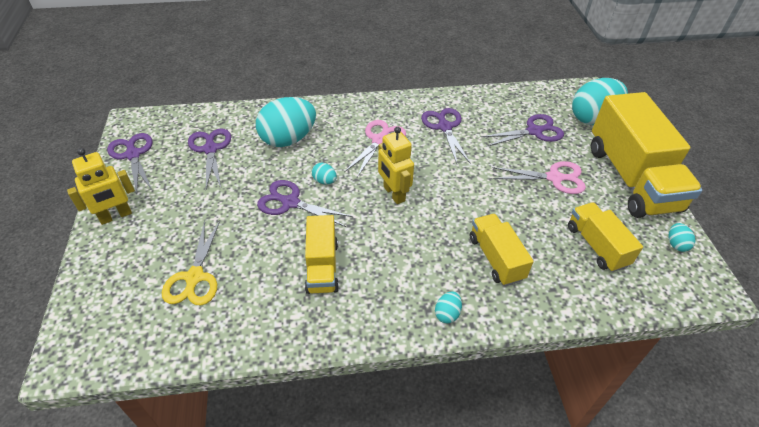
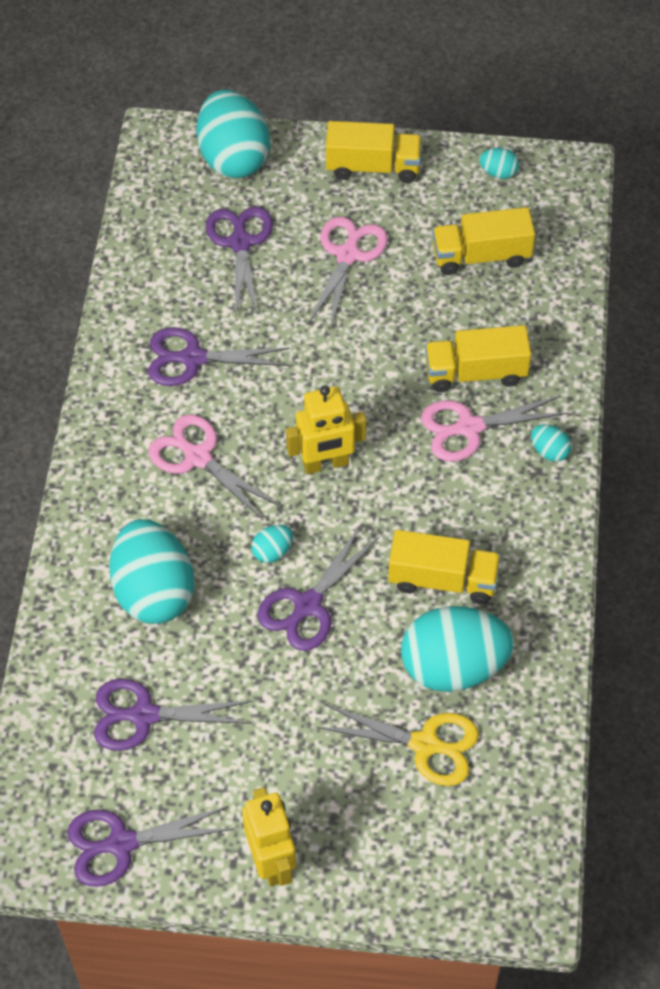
camera: 75 degrees left, 10 degrees up
yellow truck [591,92,703,218] -> yellow truck [326,121,422,183], size x0.53
none -> turquoise egg [401,606,514,692]
none -> pink scissors [421,395,568,462]

